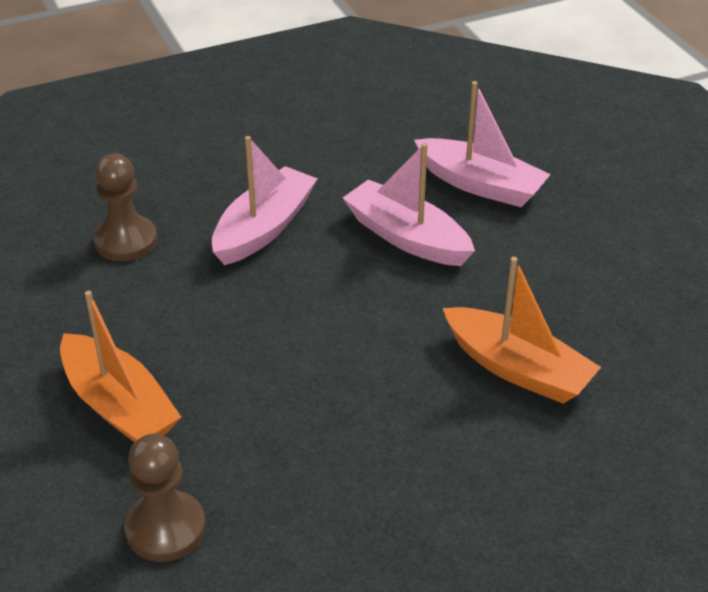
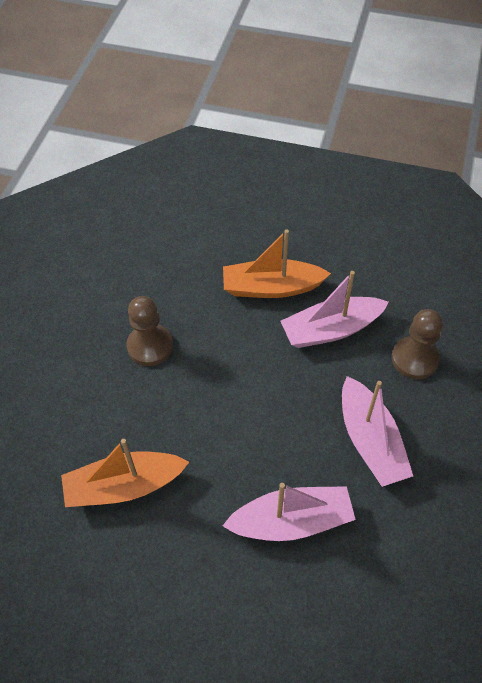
camera: 130 degrees right, 15 degrees up
brown pawn [124,433,206,562] -> brown pawn moved to [127,296,173,366]
pink boat [414,81,551,207] -> pink boat moved to [281,271,389,348]

